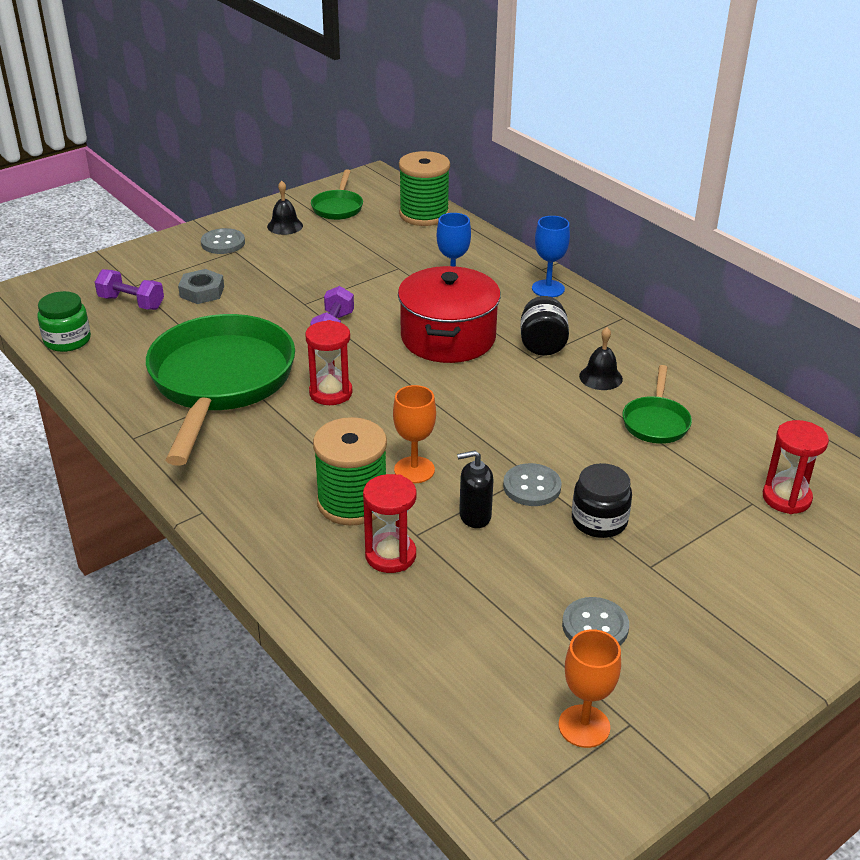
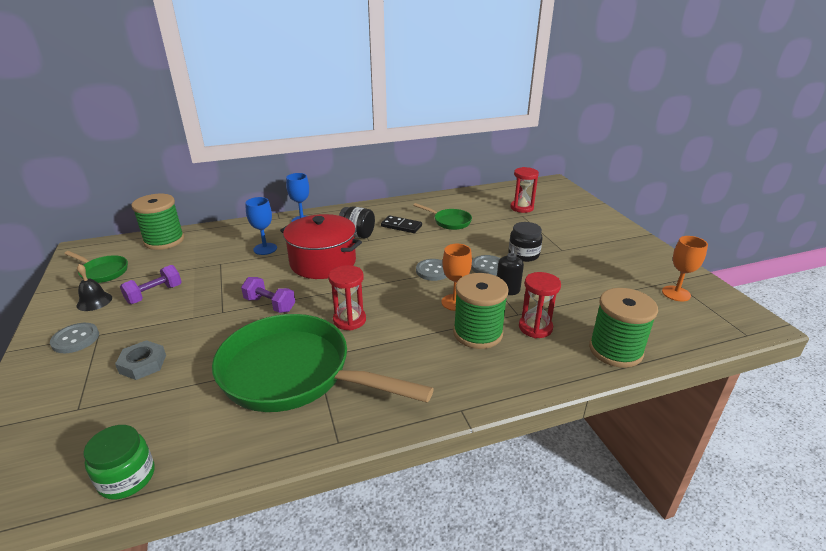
camera: 70 degrees left, 5 degrees down
purple dumbbell [95,269,164,310] -> purple dumbbell moved to [120,265,182,304]
grey button [562,597,629,645] -> grey button moved to [416,259,447,281]
black bell [579,327,623,390] -> black domino [381,215,422,233]
none -> green spool [589,288,658,368]

